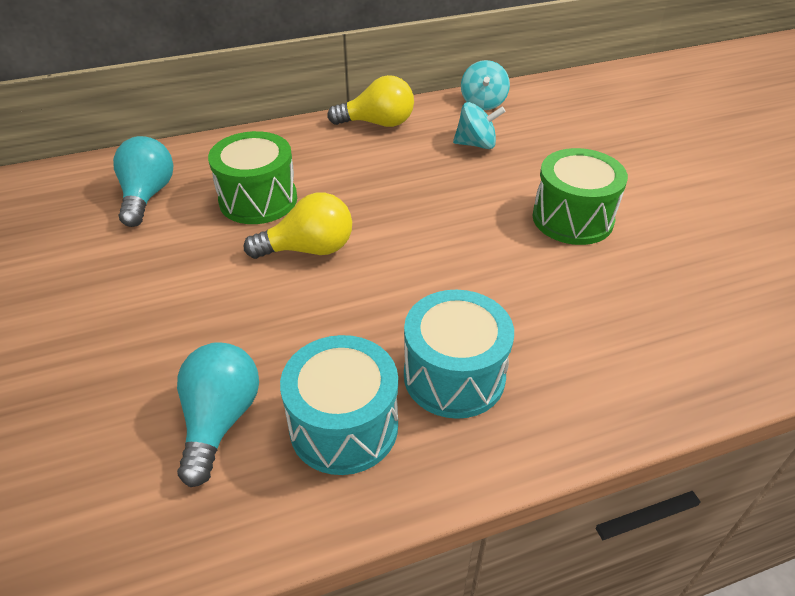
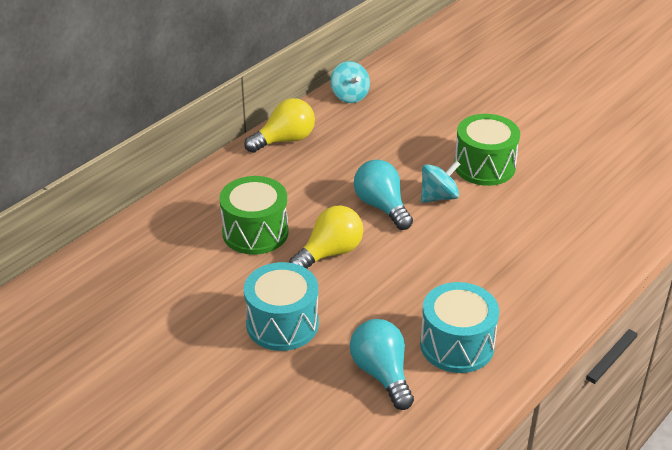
camera: 30 degrees left, 5 degrees down
turquoise light bulb [113,136,174,227] -> turquoise light bulb moved to [354,160,413,230]
turquoise drum [404,290,514,419] -> turquoise drum moved to [244,262,319,351]
turquoise spinning top [453,102,506,149] -> turquoise spinning top moved to [421,160,460,203]

